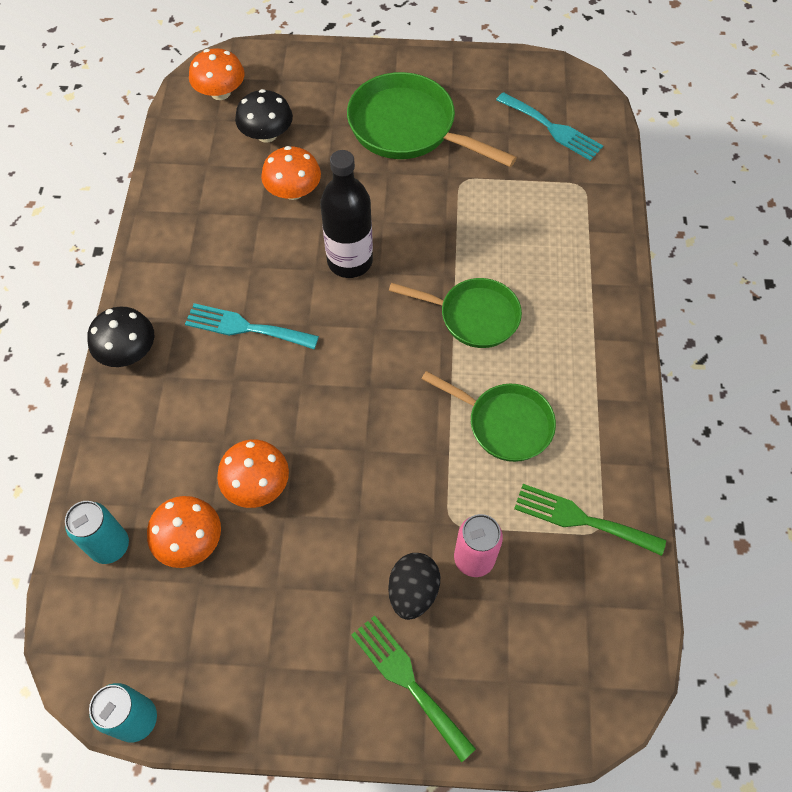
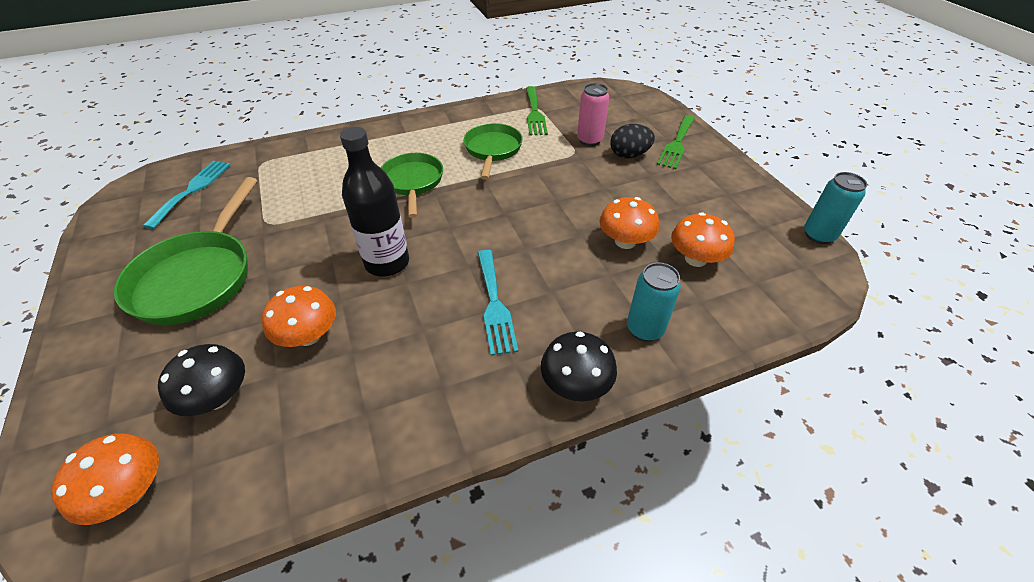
camera: 115 degrees left, 15 degrees down
turquoise can [65,501,129,564] -> turquoise can moved to [627,262,681,342]

